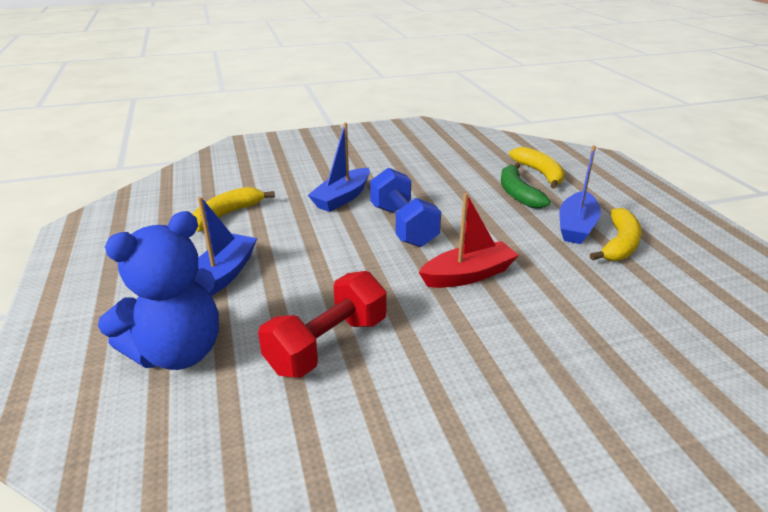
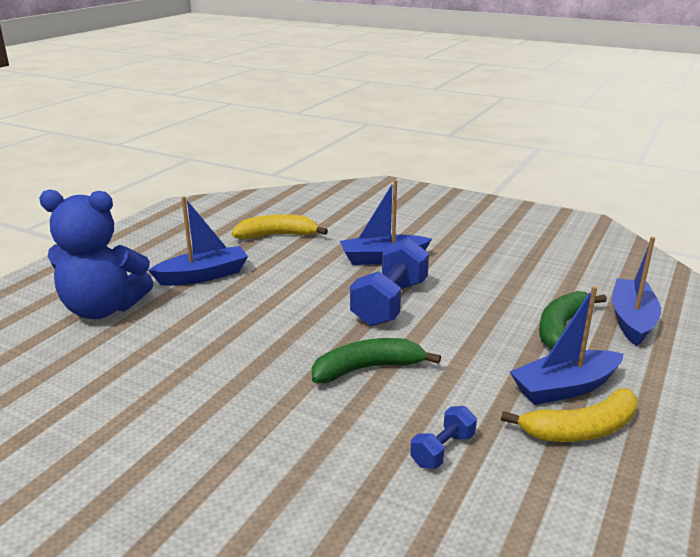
camera: 45 degrees right, 5 degrees down
red dumbbell [258,271,386,378] -> none
red boat [419,193,519,288] -> green banana [312,338,441,383]
yellow banana [509,147,565,189] -> blue boat [612,237,661,346]
none -> blue dumbbell [410,406,477,469]

